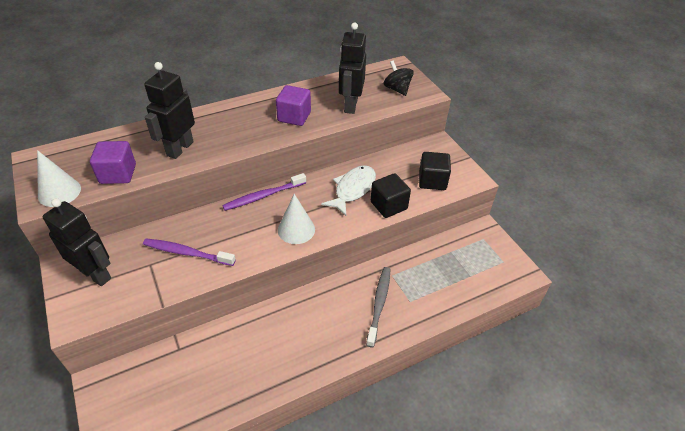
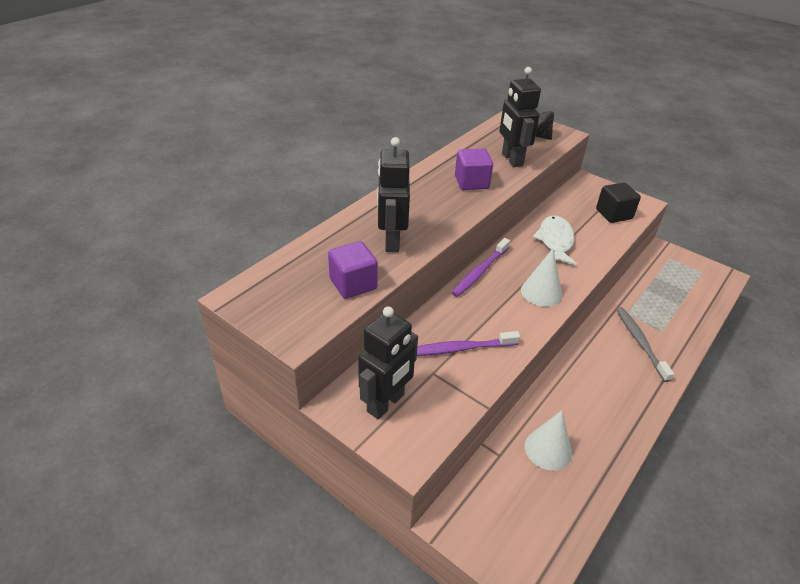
camera: 25 degrees left, 5 degrees down
white cone [37,150,81,207] -> white cone moved to [525,411,572,470]
black robot [42,198,111,286] -> black robot turned 120 degrees clockwise [358,306,418,419]
black cube [371,173,411,218] -> none

